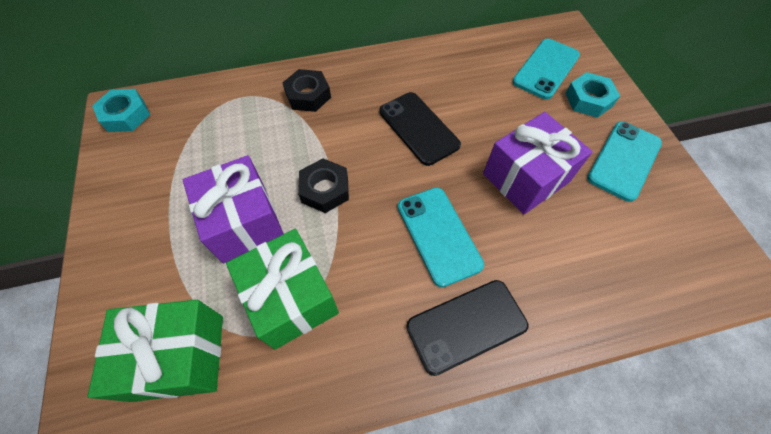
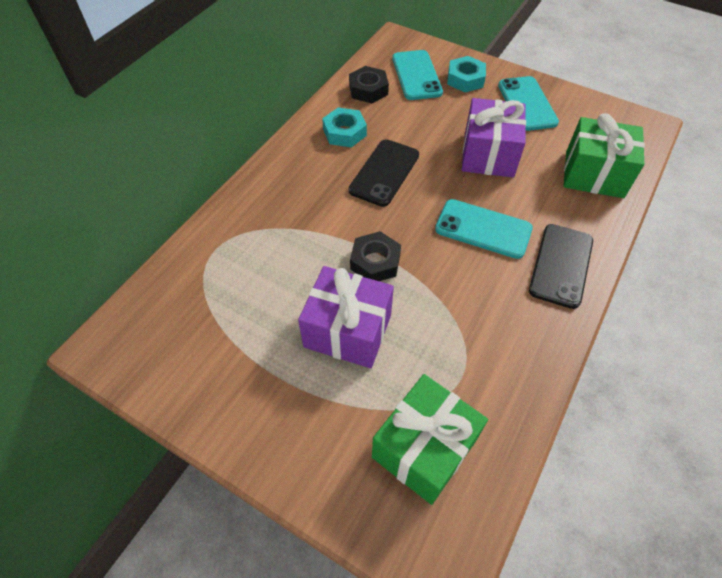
camera: 45 degrees left, 5 degrees down
turquoise nut [92,89,150,132] -> turquoise nut moved to [322,107,367,147]
green gift [226,229,339,350] -> green gift moved to [564,113,645,198]
black nut [282,69,331,112] -> black nut moved to [349,66,389,103]
black phone [379,92,461,166] -> black phone turned 75 degrees counterclockwise [348,139,419,207]

